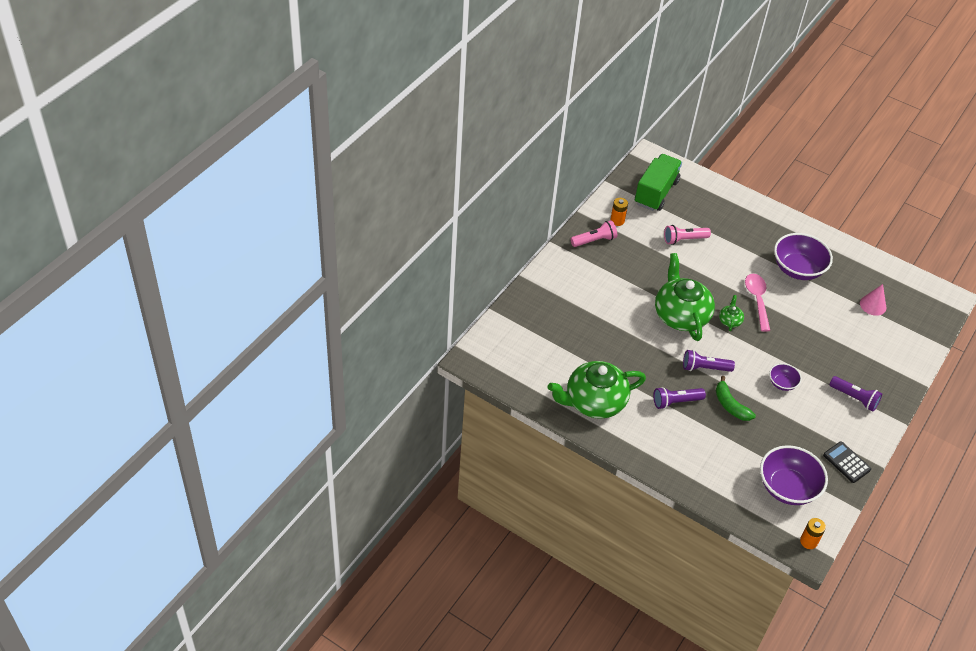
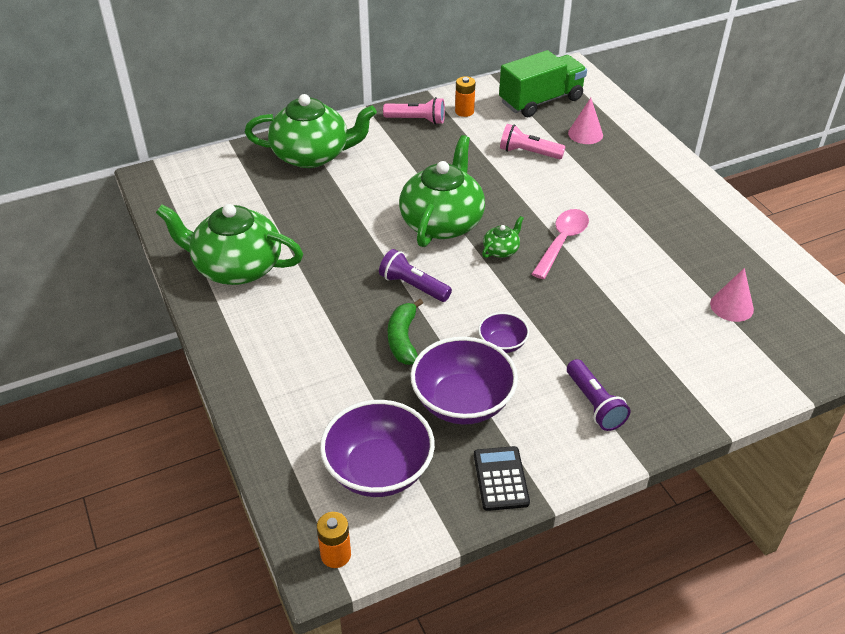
camera: 35 degrees right, 5 degrees down
purple flashlight [653,387,706,409] -> none
purple bowl [774,233,833,280] -> purple bowl moved to [410,337,518,424]
none -> green teapot [245,94,377,168]
none -> pink cone [568,98,603,144]

